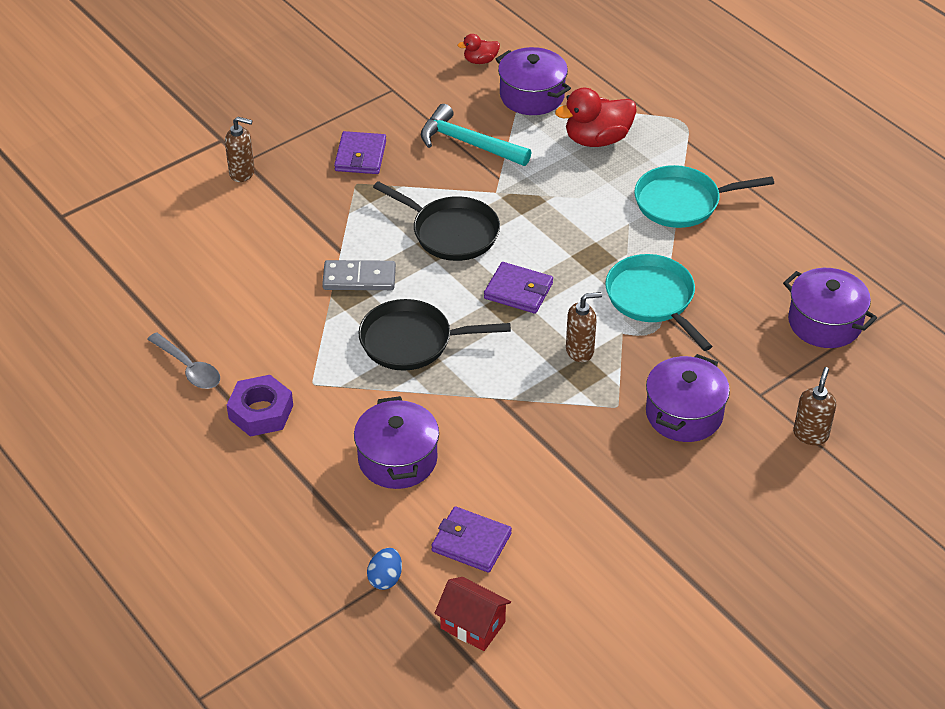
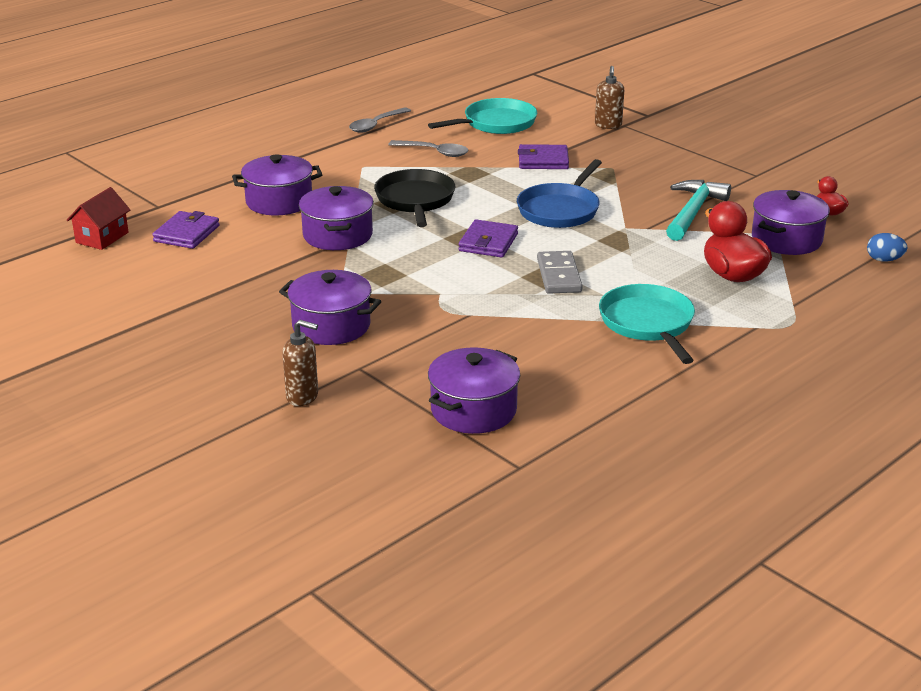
camera: 85 degrees right, 15 degrees down
purple nut [227,375,293,437] -> none
grey domino [322,260,396,290] -> grey domino moved to [537,251,583,294]
purple wallet [334,131,386,174] -> purple wallet moved to [518,144,569,169]
blue egg [367,548,402,590] -> blue egg moved to [867,233,908,262]
black pan [373,181,500,261] -> blue pan [517,159,602,228]
brown soap dispenser [566,292,602,362] -> none
turquoise pan [605,254,712,351] -> turquoise pan moved to [428,98,537,134]
none -> purple pot [299,186,374,250]
none -> grey spoon [388,140,469,157]

